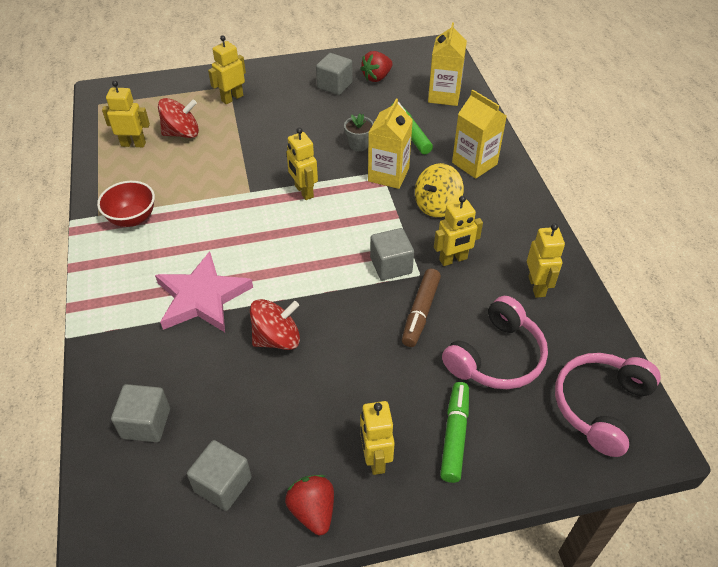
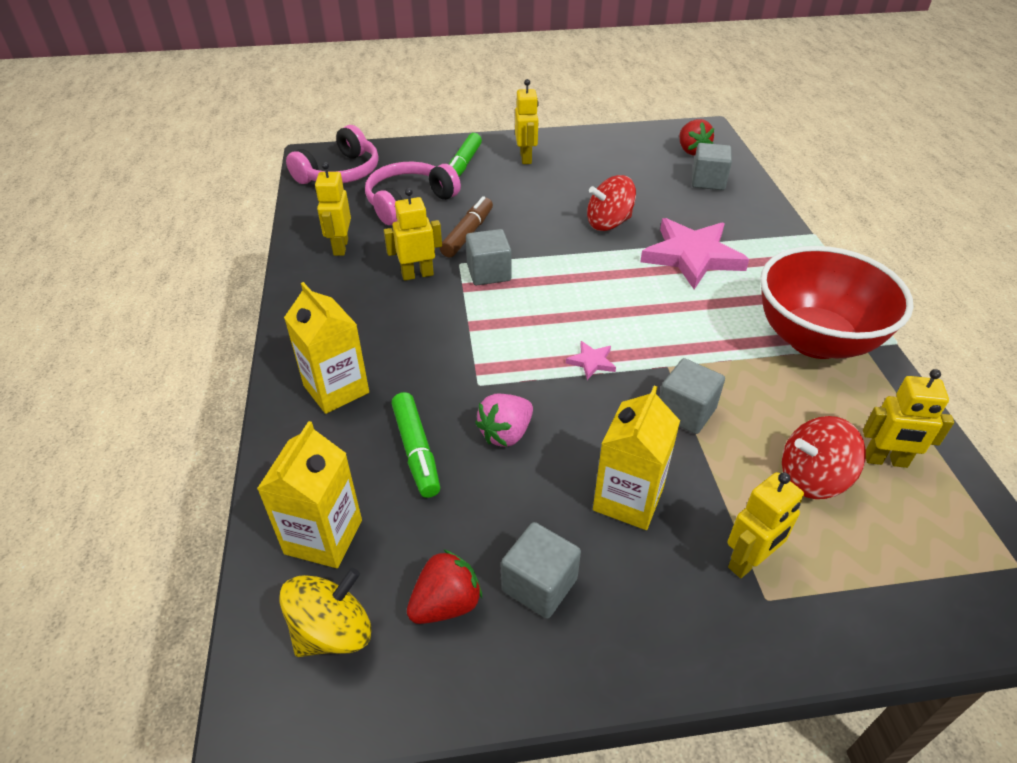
camera: 175 degrees left, 5 degrees down
red bowl [97,181,155,227] -> red bowl [760,246,914,359], size x1.90
grey cube [187,440,252,511] -> grey cube moved to [659,358,725,434]
red strawberry [285,475,334,535] -> red strawberry moved to [679,119,714,155]
yellow robot [286,128,318,200] -> pink star [566,341,616,380]
grey flower pot [344,113,374,151] -> pink strawberry [475,393,533,447]
yellow carton [368,99,413,189] -> yellow carton moved to [593,386,680,530]
yellow spinning top [415,163,464,217] -> yellow spinning top moved to [279,568,371,657]

